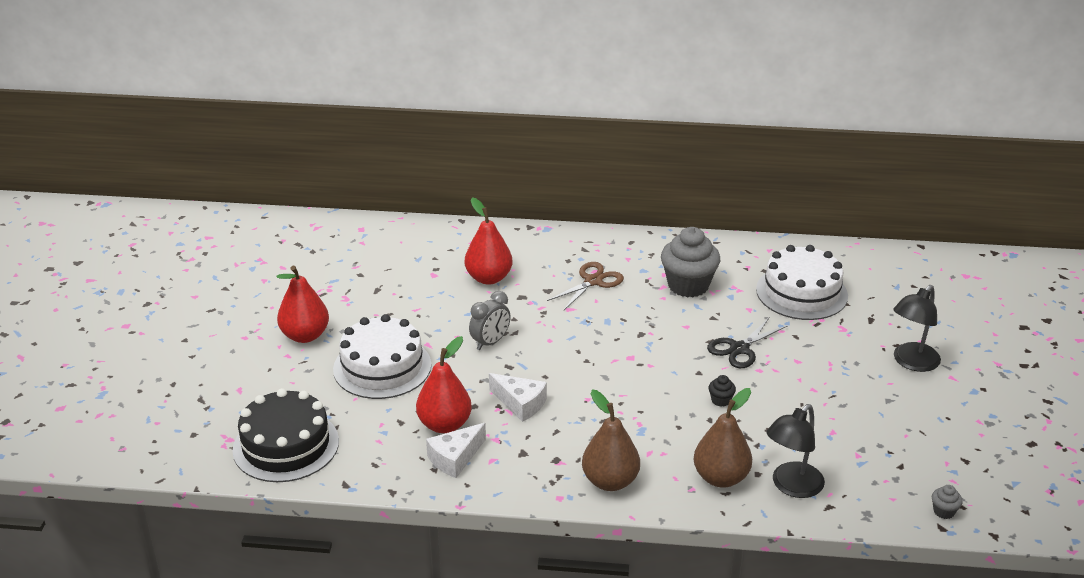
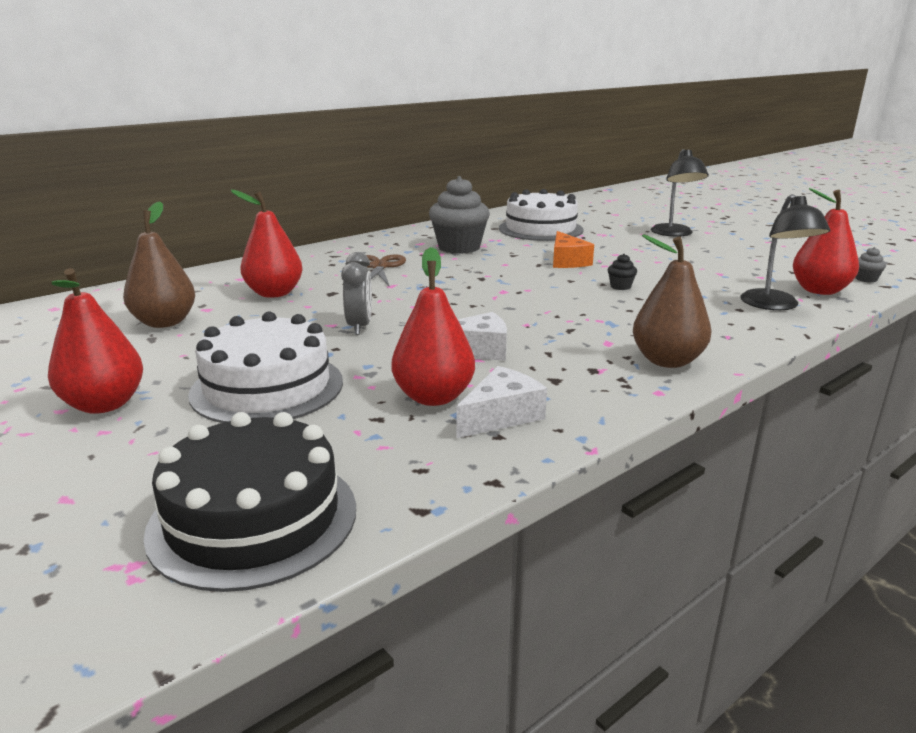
camera: 45 degrees left, 10 degrees down
white cheese [426,423,486,478] -> white cheese turned 135 degrees counterclockwise [457,366,547,438]
brown pear [694,388,752,488] -> brown pear moved to [123,202,195,328]
black scissors [707,318,787,368] -> orange cheese [553,231,594,268]
none -> red pear [793,188,859,295]

